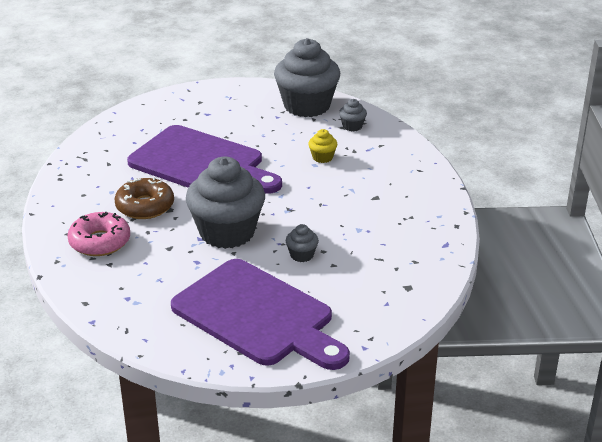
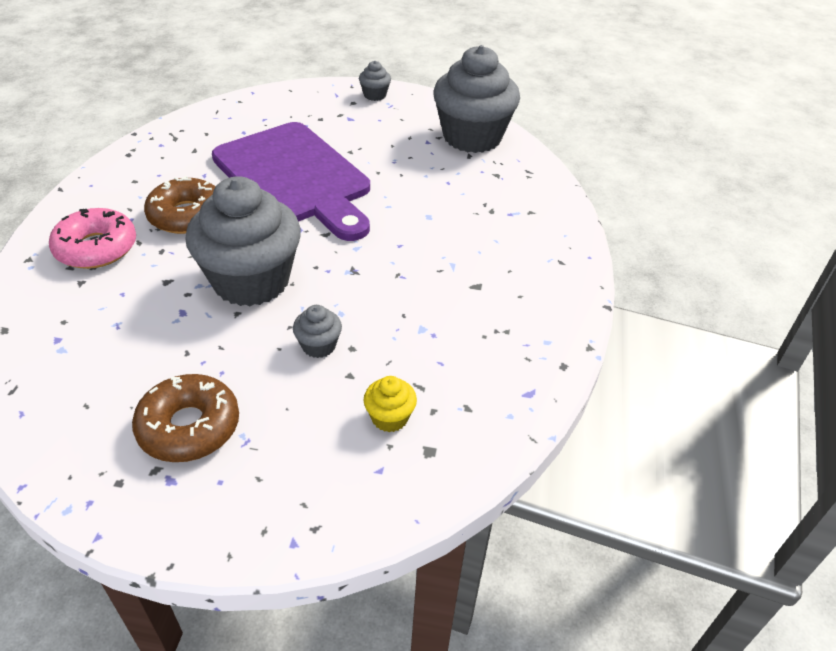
camera: 20 degrees right, 10 degrees up
purple cutting board [171,259,350,370] -> brown donut [132,374,239,462]
yellow cupcake [308,129,337,163] -> yellow cupcake moved to [364,376,417,432]
grey cupcake [339,99,367,131] -> grey cupcake moved to [359,61,391,101]

